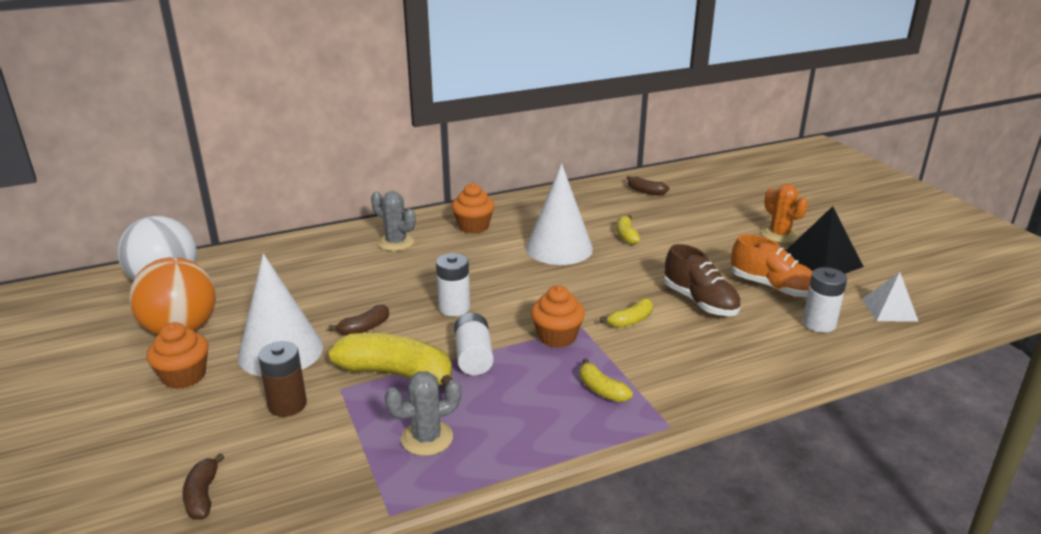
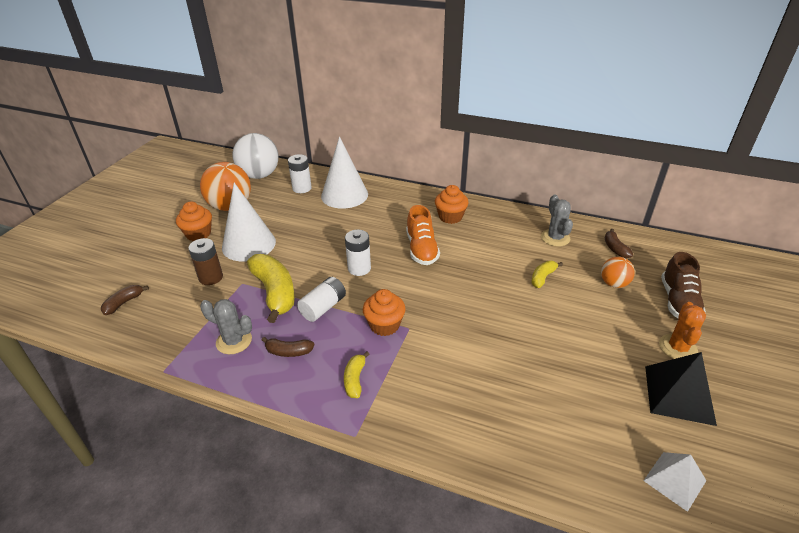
camera: 45 degrees right, 10 degrees up
brown banana [329,305,389,336] -> brown banana moved to [262,337,314,357]
grey cactus [371,191,416,251] -> grey cactus moved to [541,195,573,247]
white cone [526,163,593,265] -> white cone moved to [321,137,368,209]
yellow banana [600,298,653,328] -> none
brown shoe [664,244,741,316] -> brown shoe moved to [661,252,706,318]
orange shoe [731,235,813,297] -> orange shoe moved to [406,205,440,265]
white battery [802,267,847,333] -> white battery moved to [288,154,312,193]
none -> orange ball [601,257,635,288]

